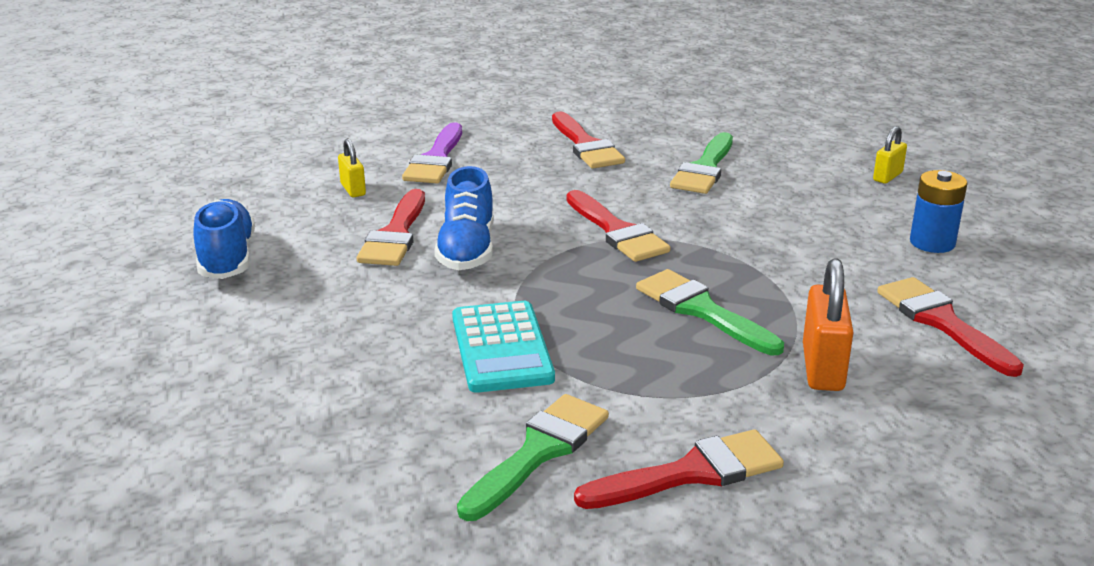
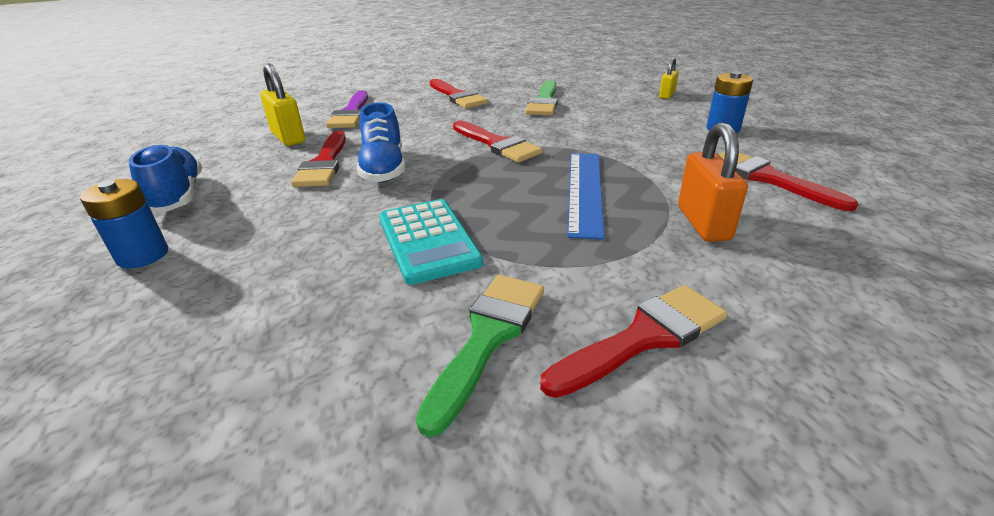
camera: 10 degrees left, 5 degrees up
yellow padlock [338,138,366,197] -> yellow padlock [260,63,305,146], size x1.71
green brush [636,269,784,355] -> blue ruler [567,153,605,240]
none -> blue battery [80,179,168,269]

